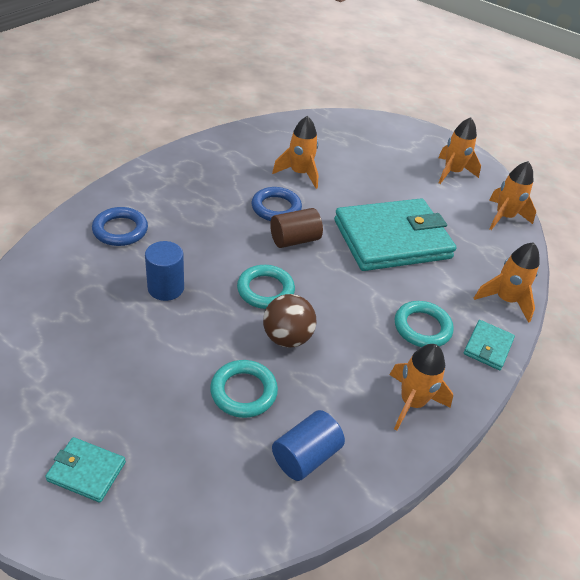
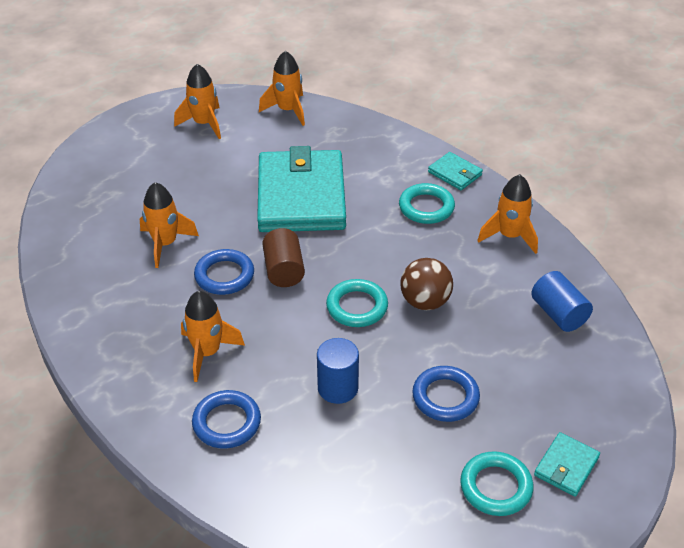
camera: 70 degrees left, 0 degrees up
turquoise ring [210,360,278,418] -> turquoise ring moved to [460,451,533,516]
orange rocket [474,242,540,323] -> orange rocket moved to [181,291,245,382]
none -> blue ring [412,366,480,422]

